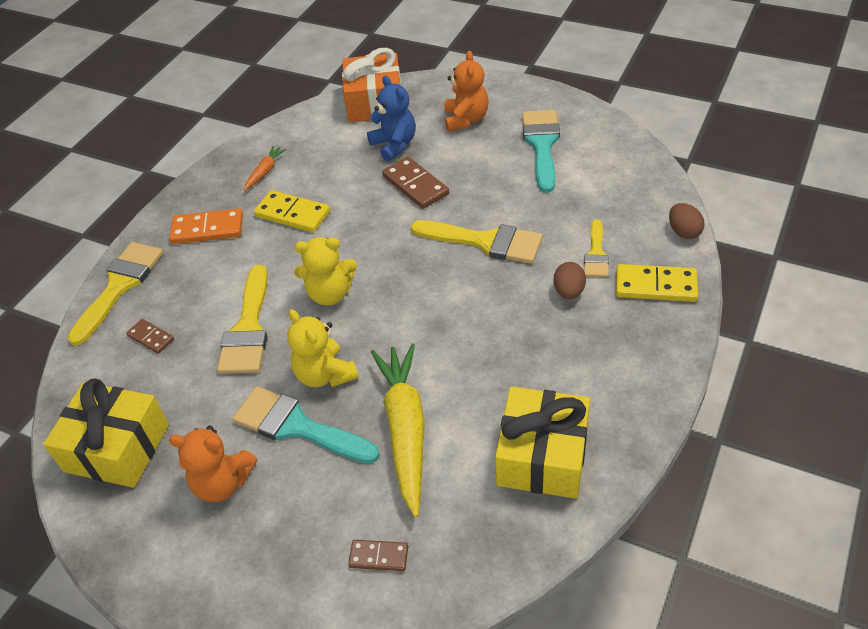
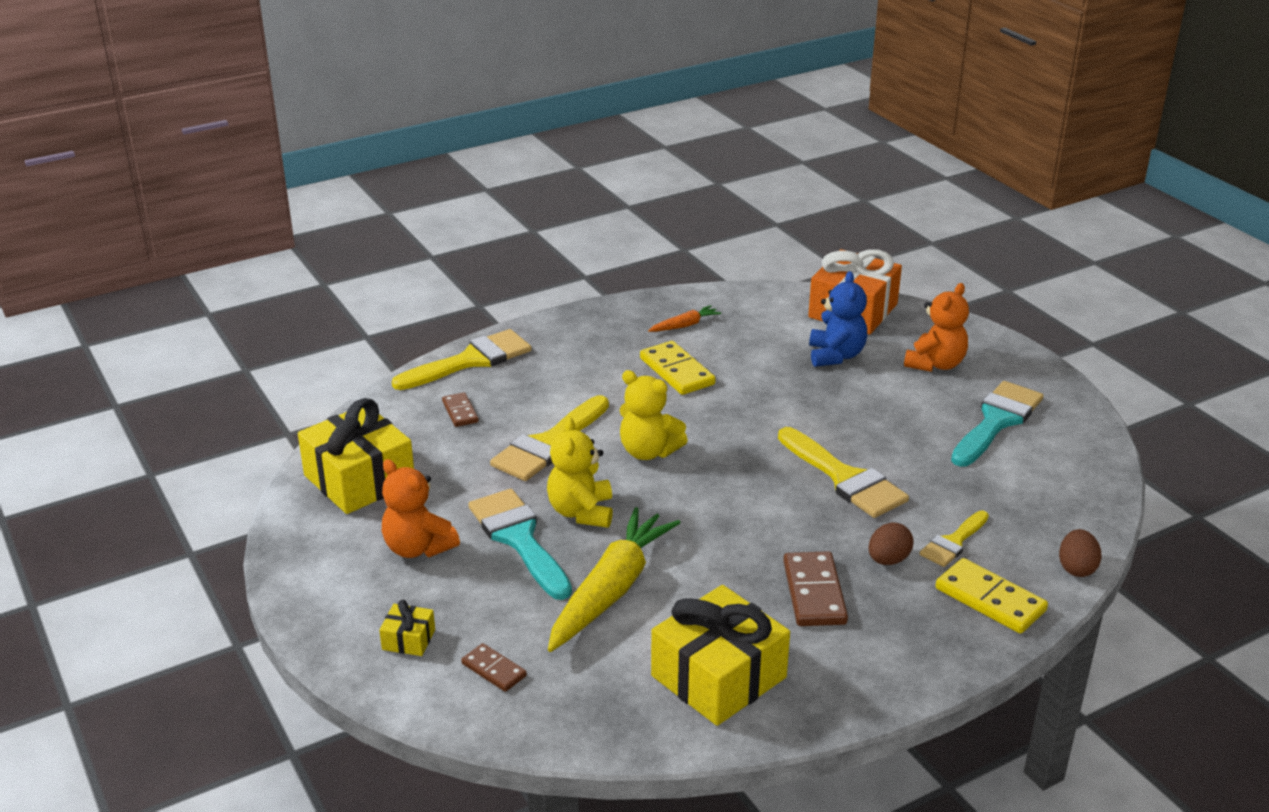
camera: 30 degrees right, 15 degrees down
orange domino [169,208,243,244] -> none
brown domino [382,157,449,209] -> brown domino moved to [783,551,848,626]
none -> yellow gift [379,600,435,656]

